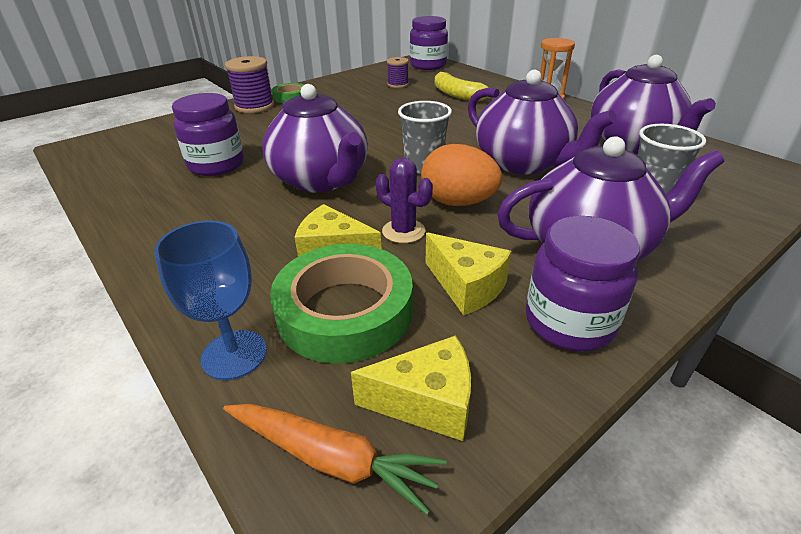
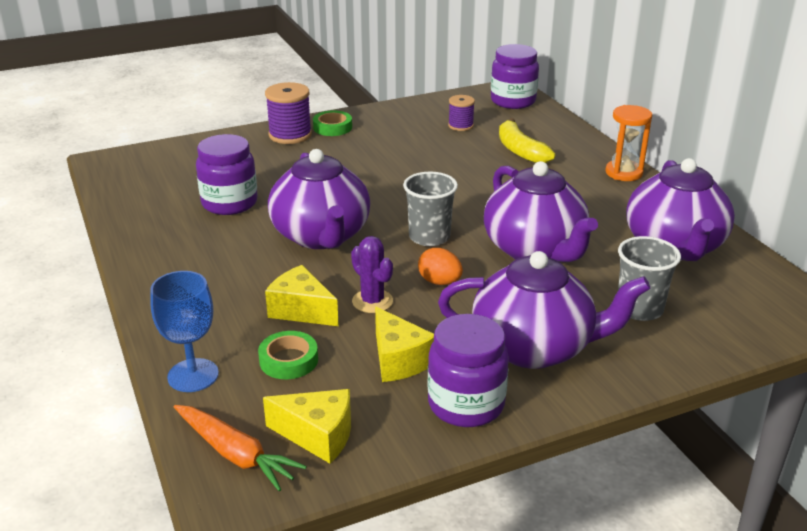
camera: 15 degrees right, 5 degrees down
green tape [270,244,413,364] -> green tape [258,331,318,379], size x0.51
orange egg [421,144,502,206] -> orange egg [418,248,463,285], size x0.61

